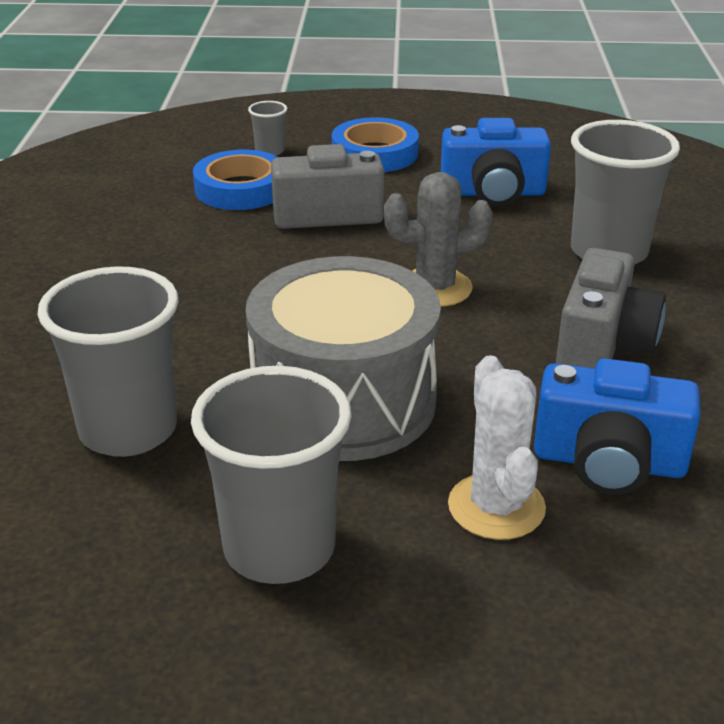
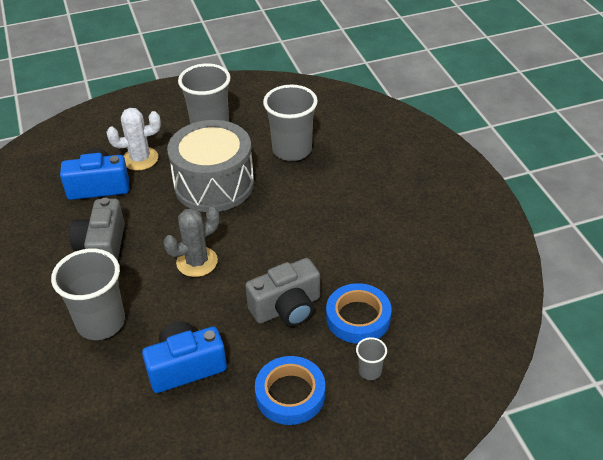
camera: 160 degrees right, 10 degrees up
white cactus [448,355,546,540] -> white cactus turned 75 degrees counterclockwise [107,108,161,170]

